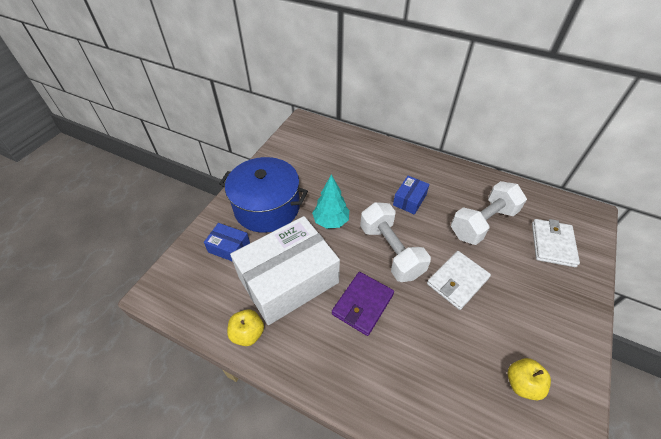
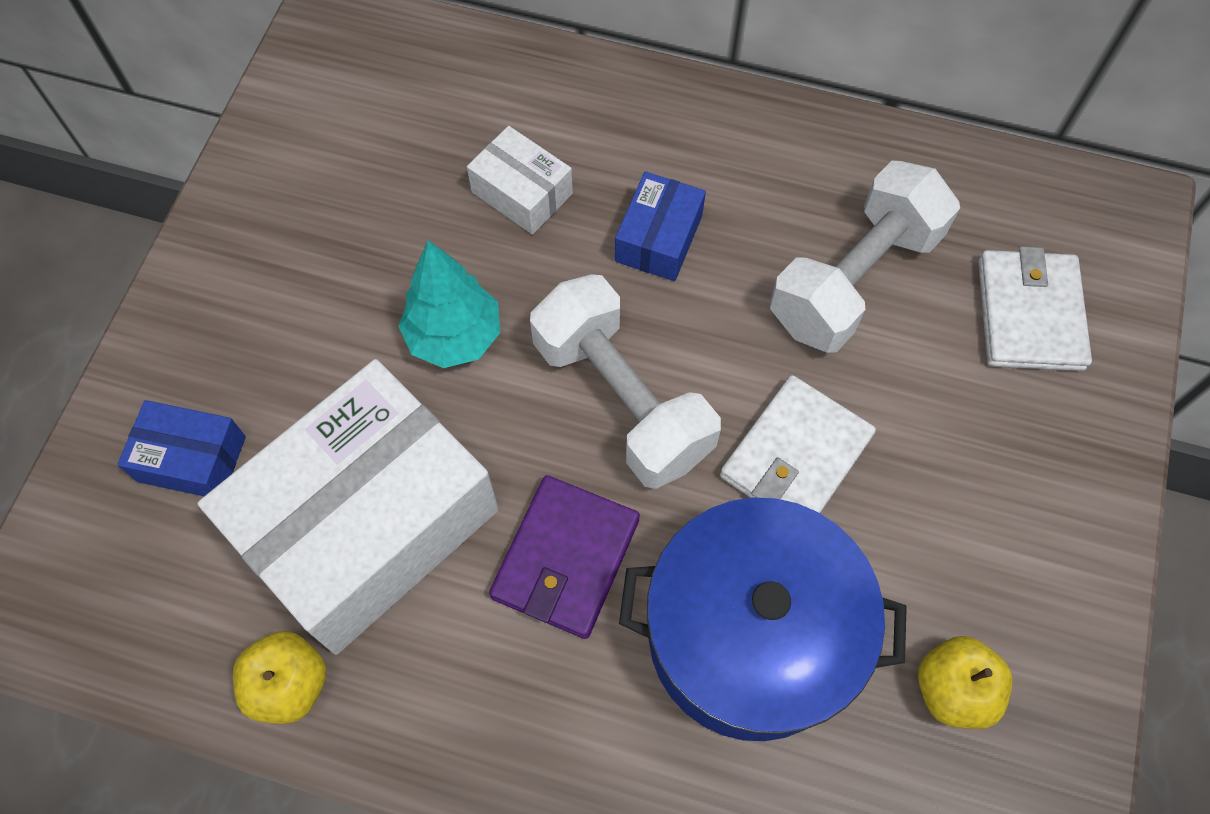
camera: 10 degrees left, 15 degrees up
blue pot [219,157,308,233] -> blue pot moved to [619,497,907,741]
none -> white box [467,126,573,234]

